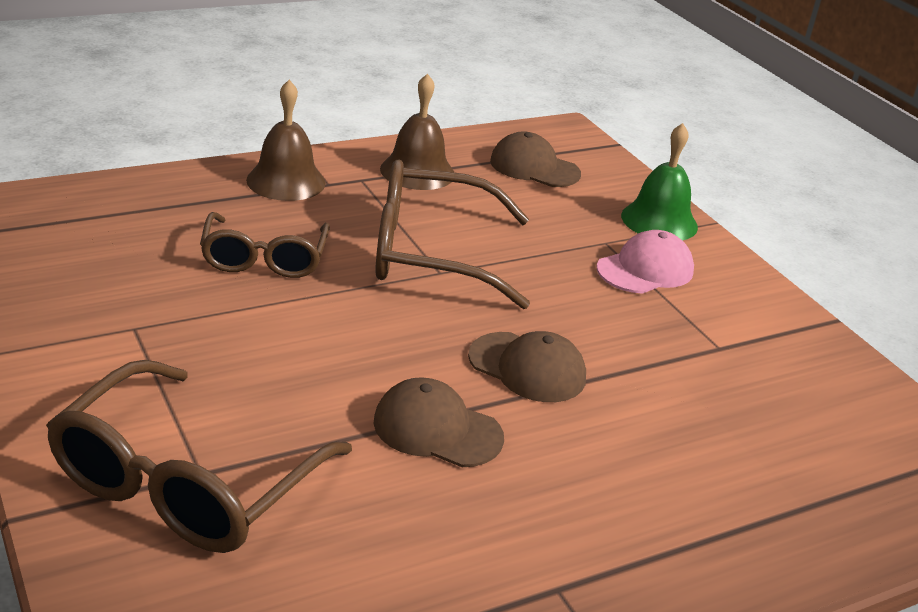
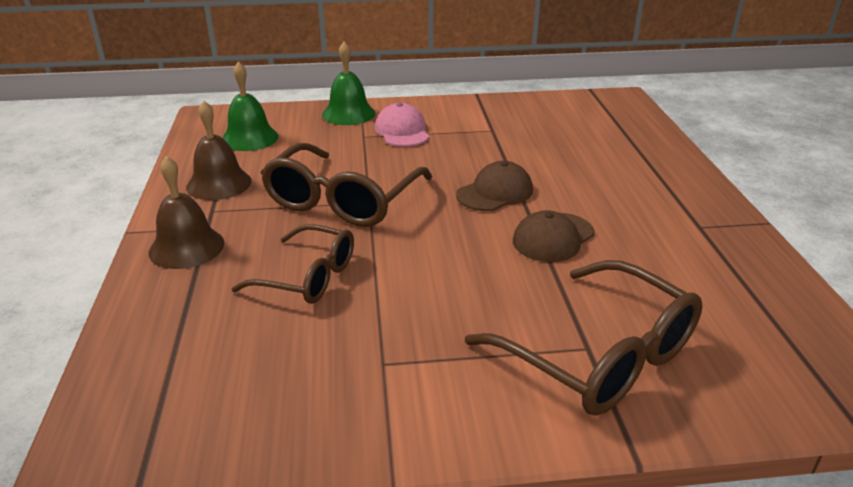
camera: 65 degrees left, 0 degrees up
brown cap [490,132,581,187] -> green bell [222,62,279,151]

